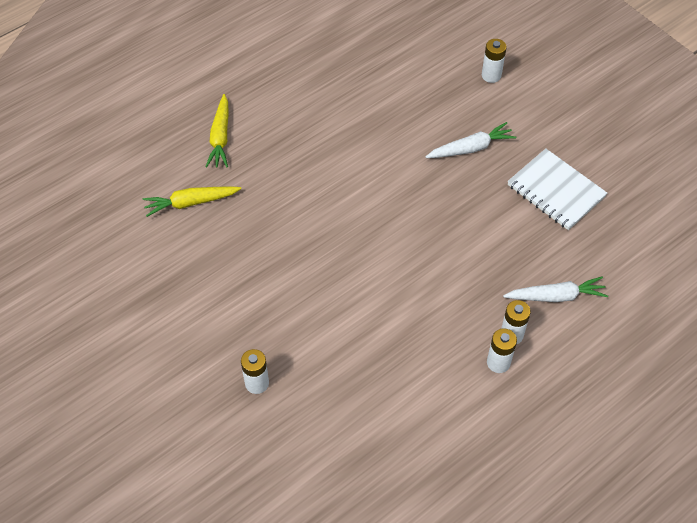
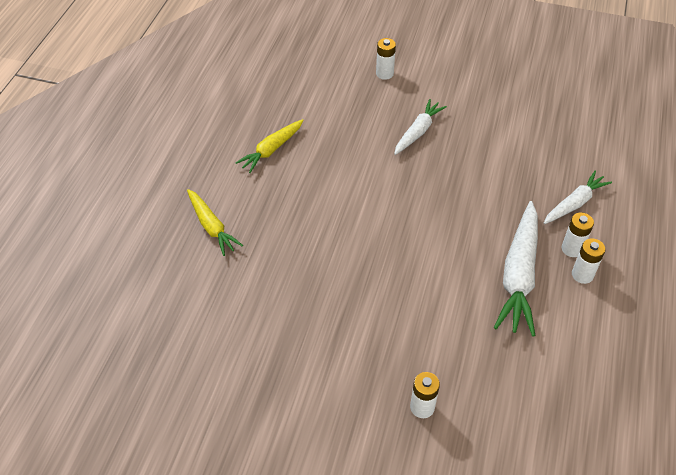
camera: 35 degrees left, 5 degrees down
yellow carrot [143,186,241,217] -> yellow carrot moved to [235,119,304,173]
white notebook [508,148,607,230] -> none
none -> white carrot [494,201,538,337]

